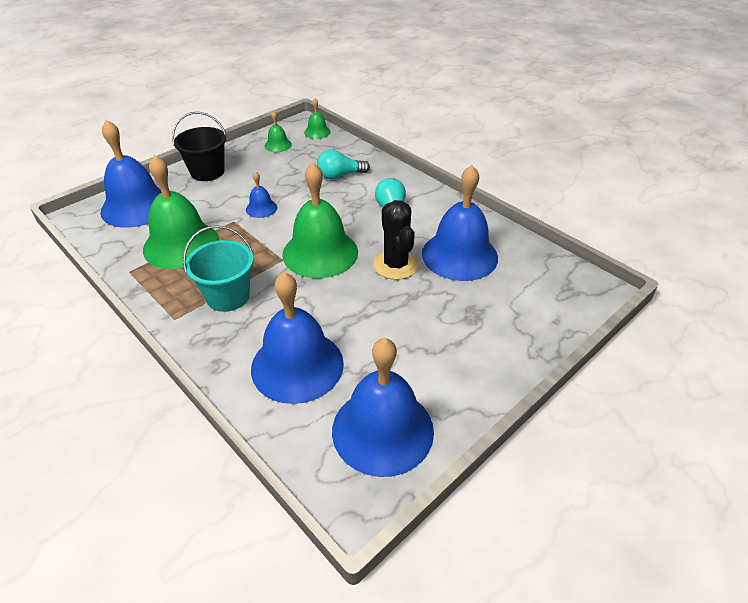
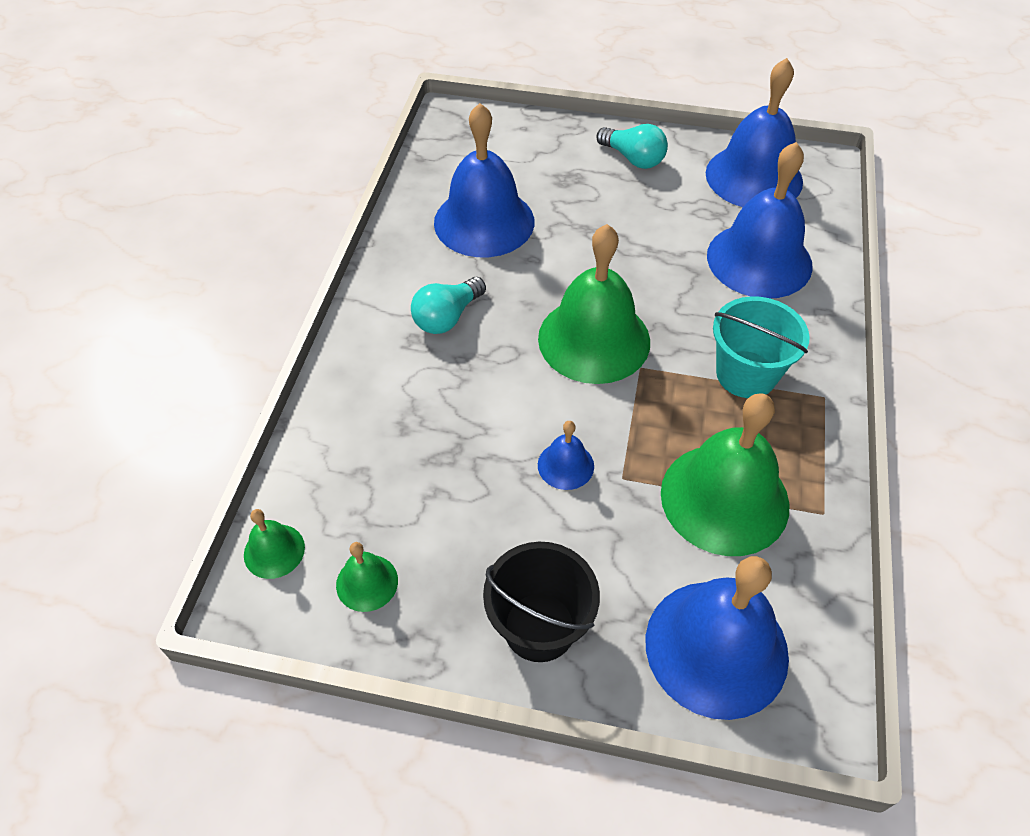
camera: 125 degrees left, 10 degrees up
turquoise light bulb [317,150,370,179] -> turquoise light bulb moved to [596,124,668,169]
black cactus [373,200,419,280] -> none

